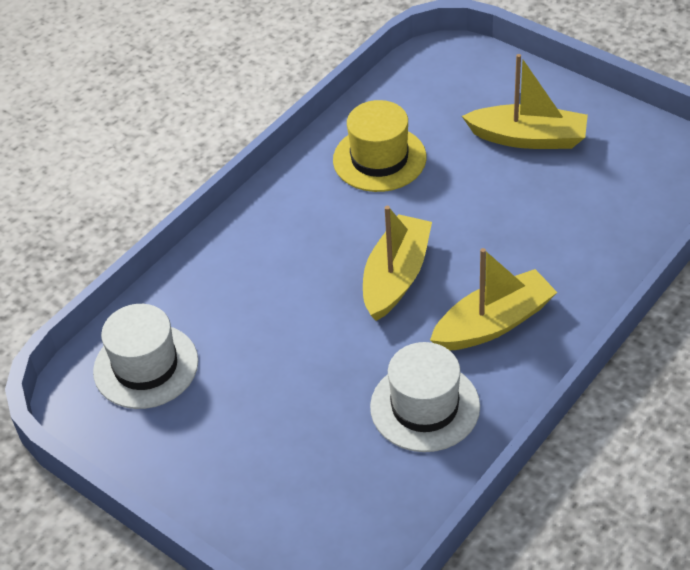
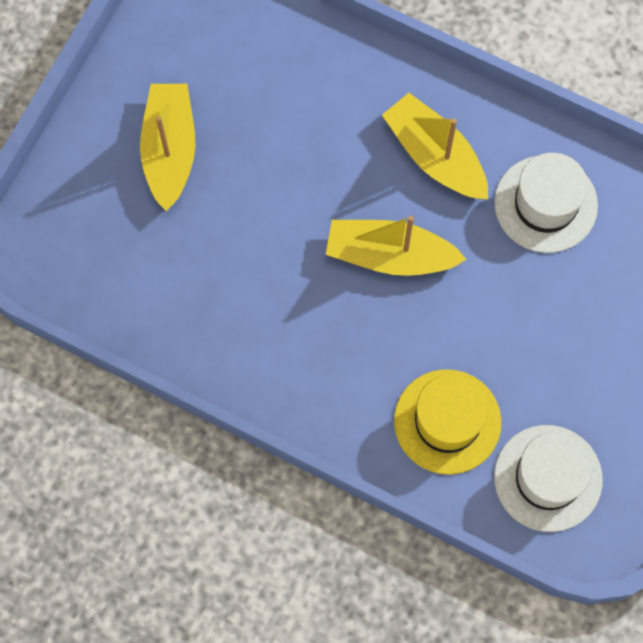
camera: 105 degrees left, 25 degrees up
yellow hat [333,100,426,192] -> yellow hat moved to [394,369,501,475]

